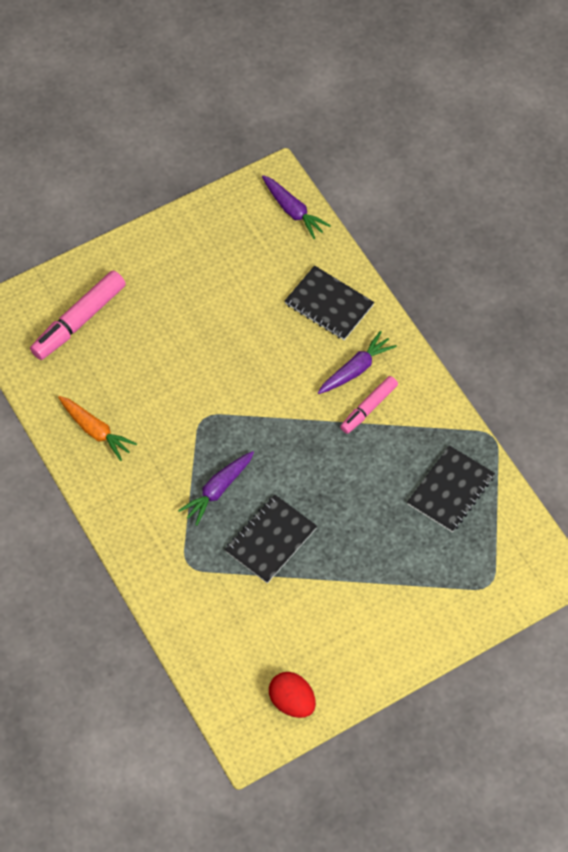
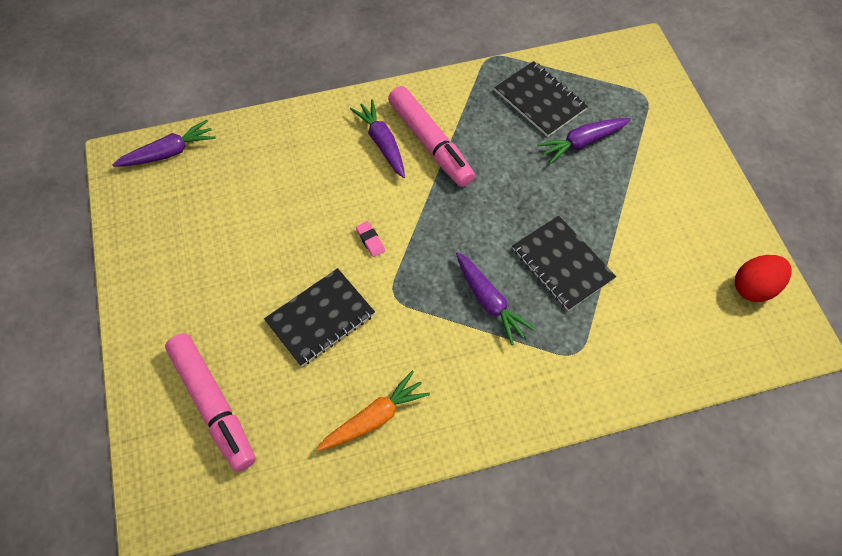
camera: 75 degrees left, 0 degrees up
black notebook [285,265,374,340] -> black notebook moved to [264,268,375,367]
pink marker [340,376,398,434] -> pink marker [388,86,475,187], size x1.61
none -> pink eraser [356,221,385,257]
none -> purple carrot [537,118,631,164]

